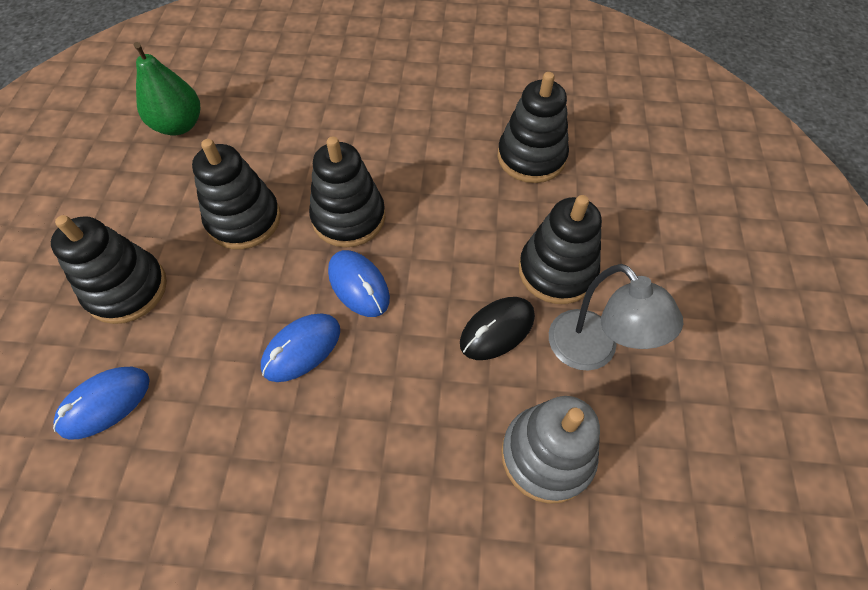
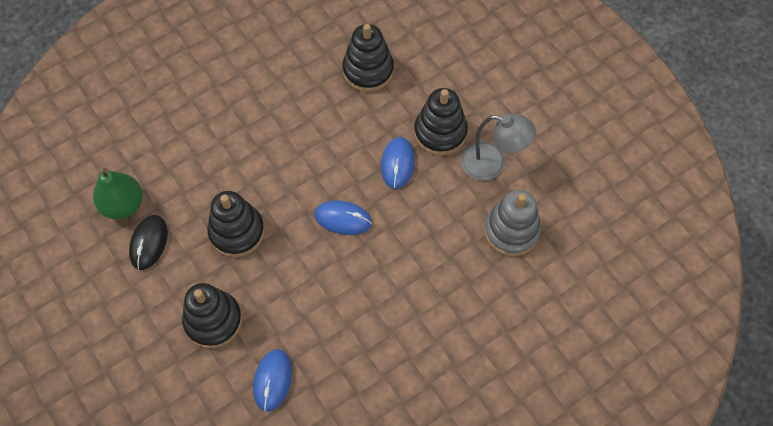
camera: 40 degrees left, 5 degrees up
blue mouse [261,314,340,382] -> blue mouse moved to [381,137,415,189]
black stacking toy [309,137,385,248] -> none
black mouse [460,297,535,360] -> black mouse moved to [129,215,168,270]

